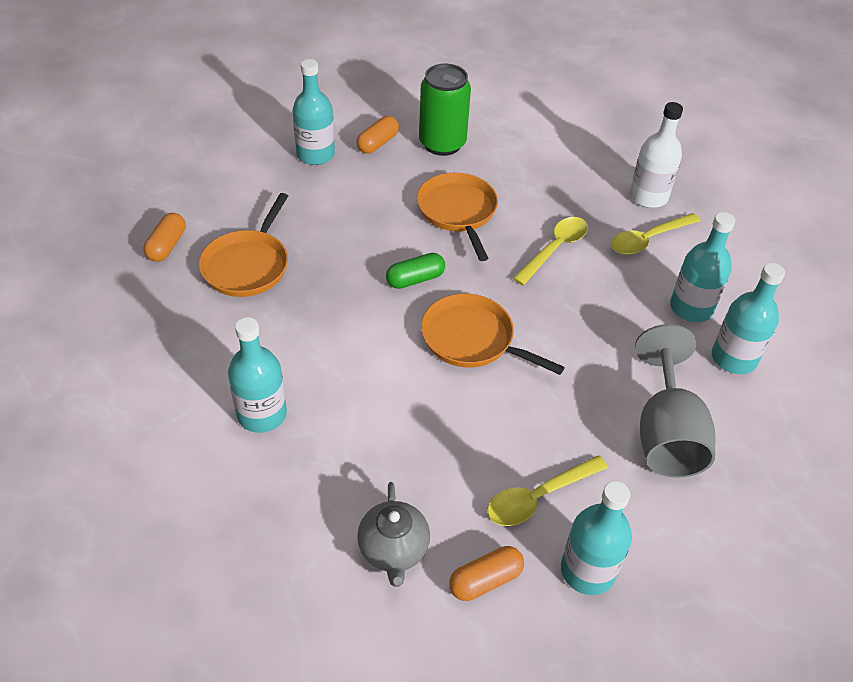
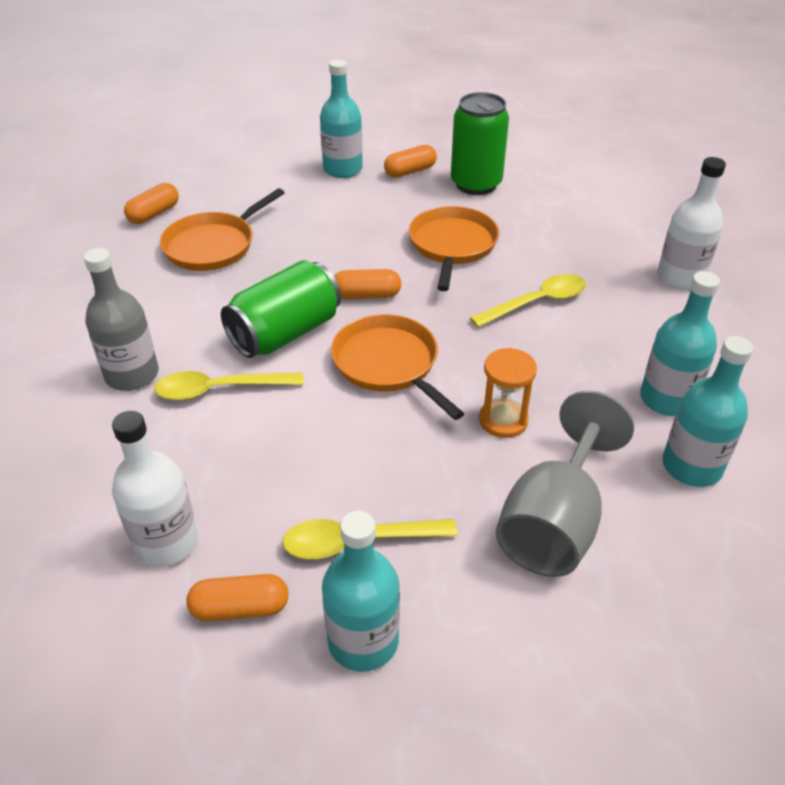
camera: 25 degrees right, 5 degrees down
turquoise bottle [228,317,287,433] -> grey bottle [84,248,159,391]
grey teapot [357,482,430,587] -> white bottle [112,411,198,567]
green capsule [386,253,445,289] -> orange capsule [334,269,401,299]
yellow spoon [611,213,701,255] -> yellow spoon moved to [154,371,304,401]
none -> green can [221,260,341,358]
none -> orange hourglass [479,348,537,438]

